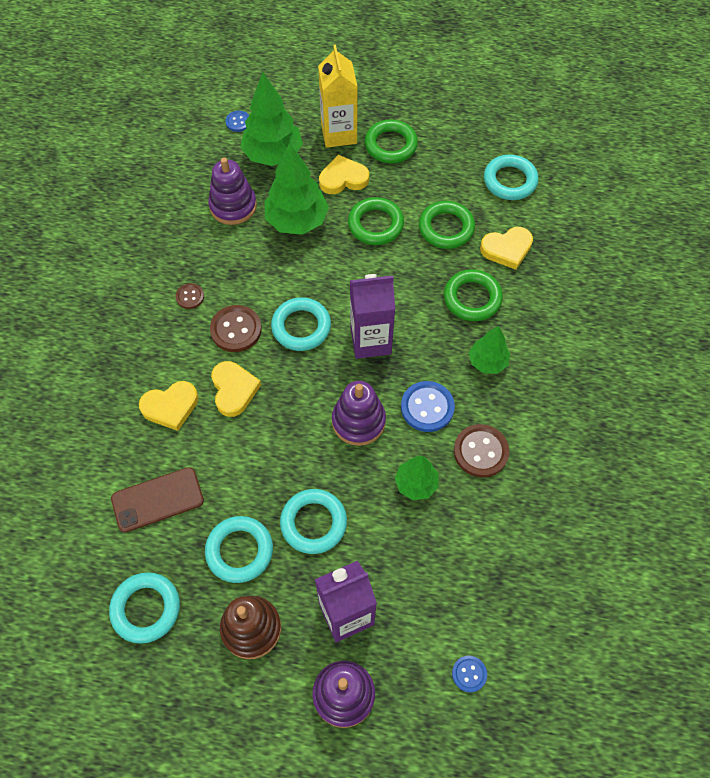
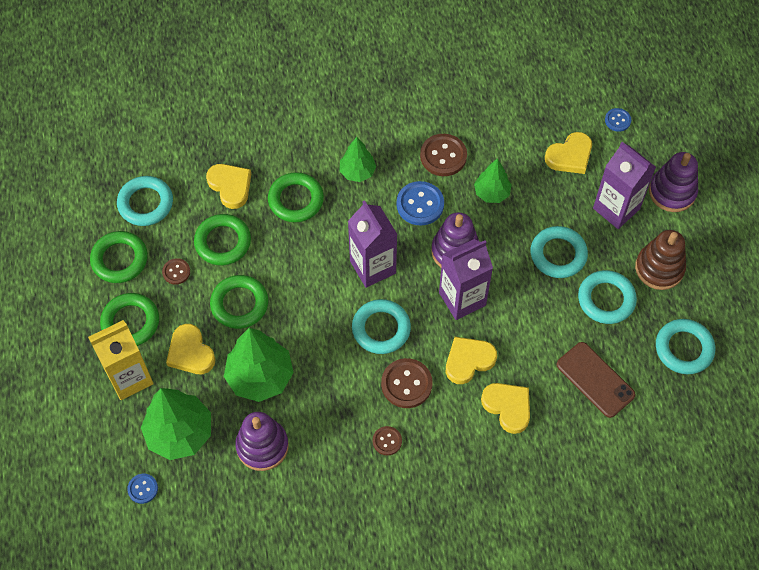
camera: 110 degrees left, 0 degrees up
none -> green ring [90,231,148,283]
none -> brown button [162,258,190,285]
none -> purple carton [439,239,493,320]
none -> yellow heart [545,132,592,174]

